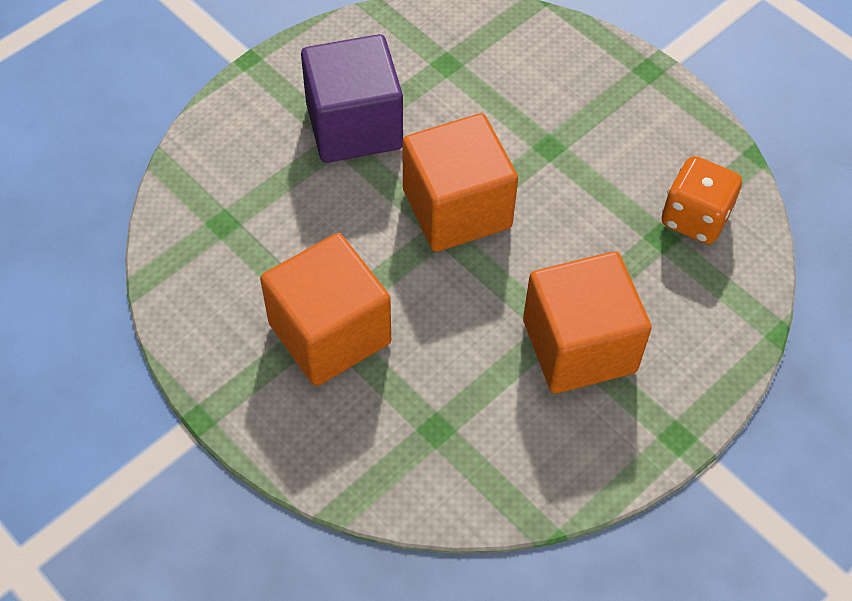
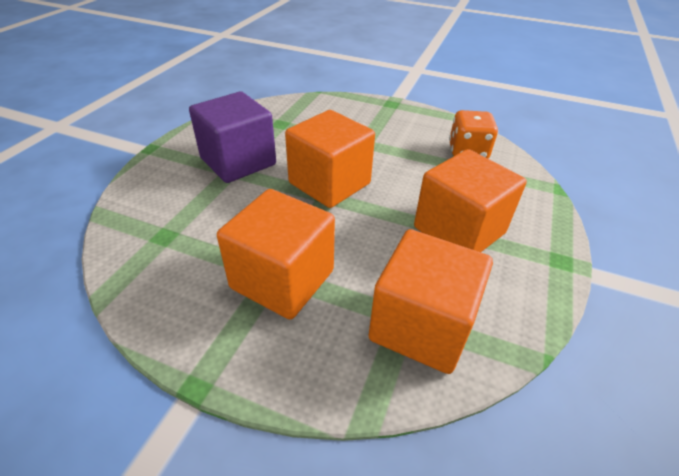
camera: 25 degrees left, 15 degrees down
none -> orange cube [368,229,493,374]

